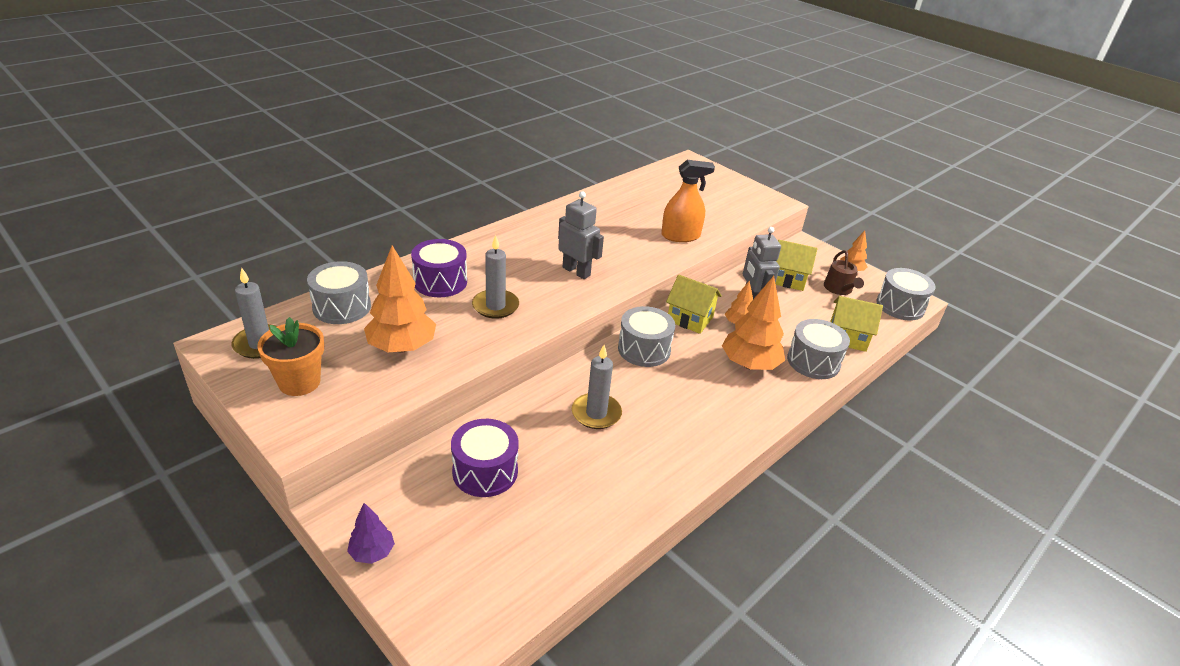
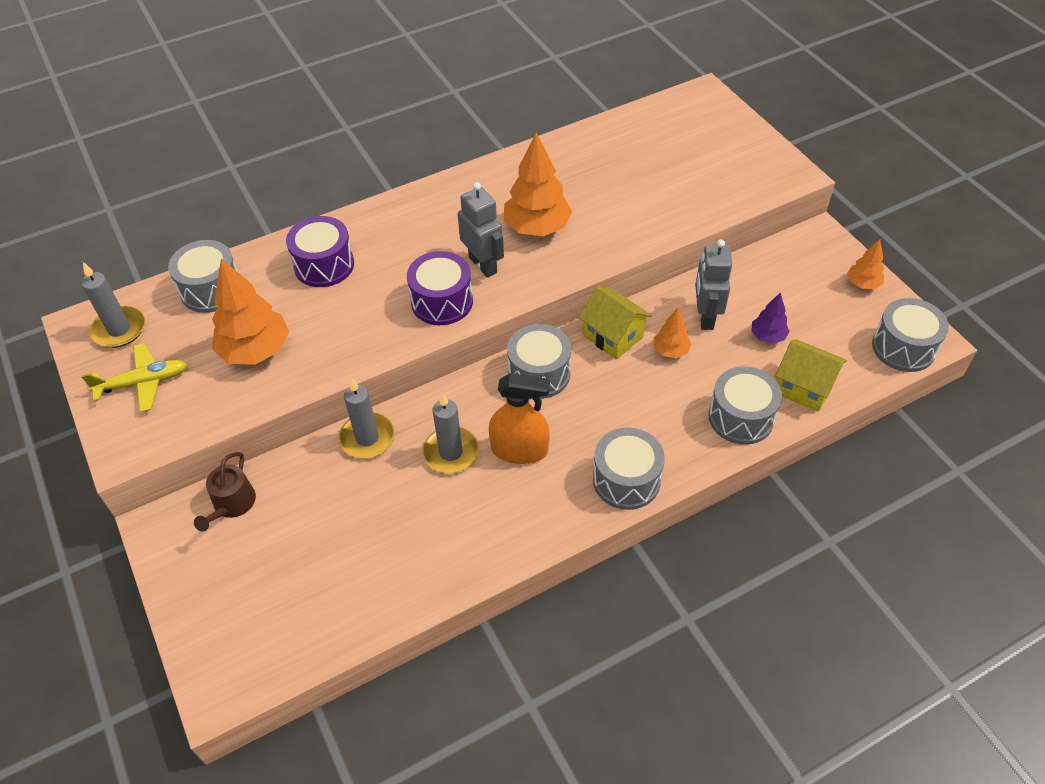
camera: 20 degrees right, 15 degrees up
orange flower pot [257,317,324,396] -> yellow plane [81,343,187,412]
purple tree [347,503,395,564] -> purple tree moved to [751,293,790,344]
purple drum [451,419,519,497] -> purple drum moved to [407,251,473,325]
grey candle [472,235,519,319] -> grey candle moved to [338,377,395,458]
orange spray bottle [661,160,715,242] -> orange spray bottle moved to [489,373,550,464]
orange tree [722,276,785,370] -> orange tree moved to [504,132,572,236]
yellow house [775,240,818,291] -> none
brown watering can [824,250,864,295] -> brown watering can moved to [194,452,256,531]
none -> grey drum [593,428,665,510]

